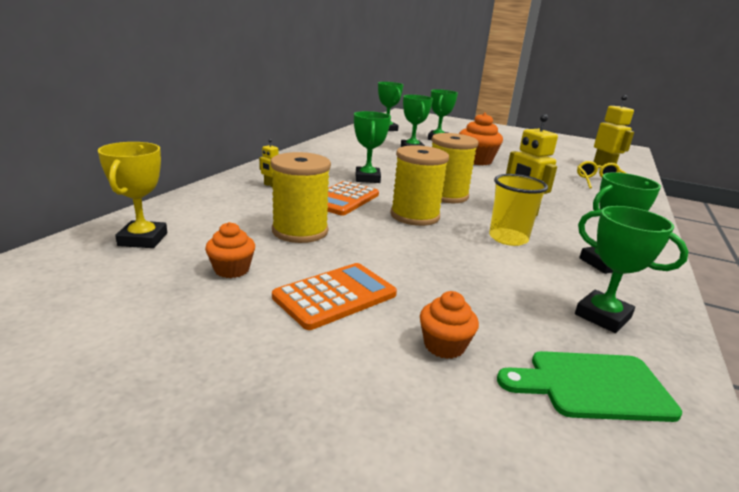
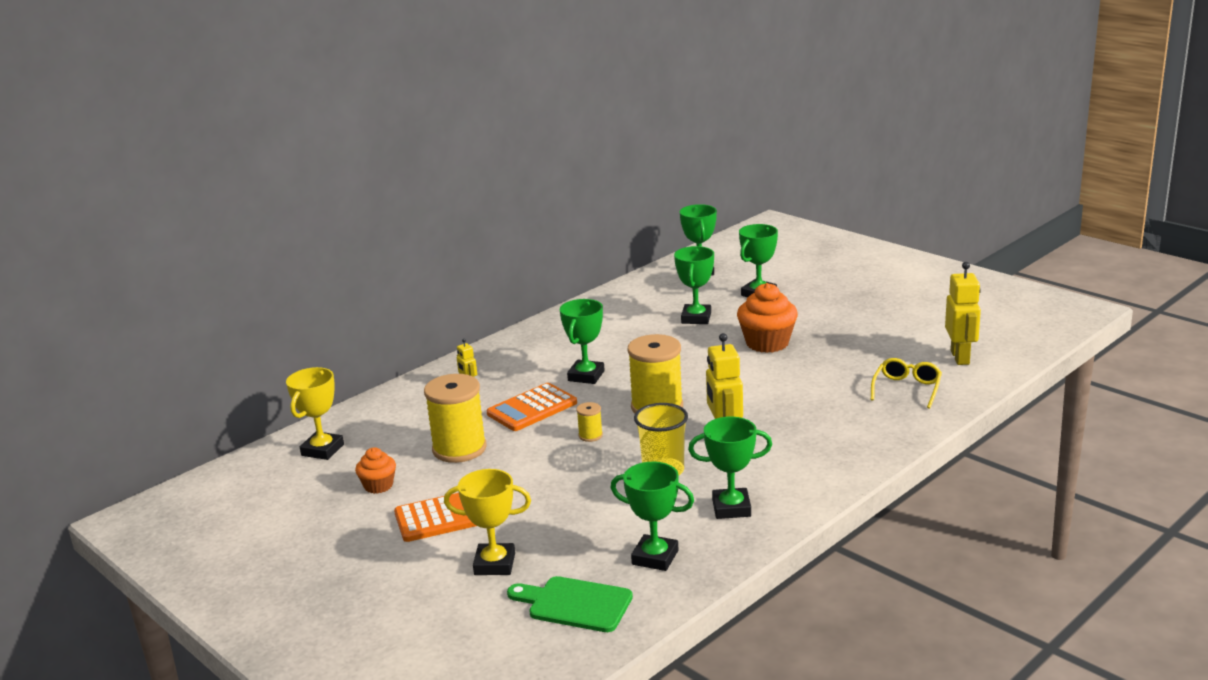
camera: 25 degrees right, 0 degrees up
yellow spool [390,145,449,226] -> yellow spool [576,402,603,442], size x0.45
orange cupcake [420,291,479,359] -> yellow trophy [444,469,531,575]
green trophy [575,206,689,333] -> green trophy turned 45 degrees counterclockwise [611,462,694,571]

